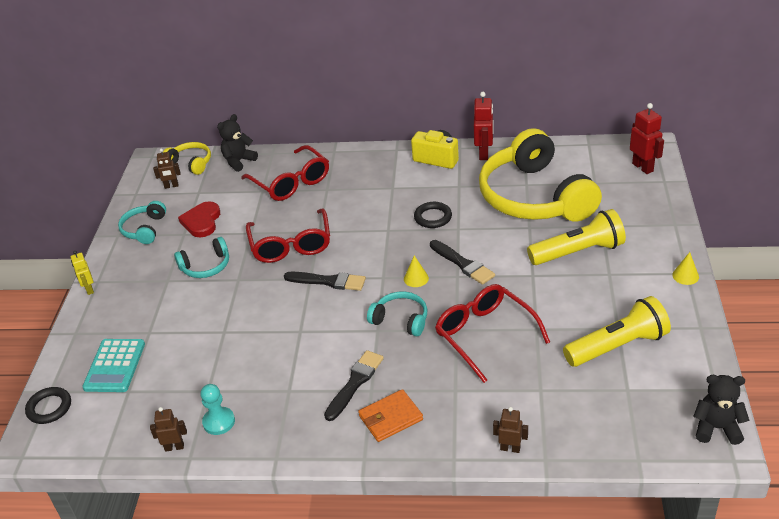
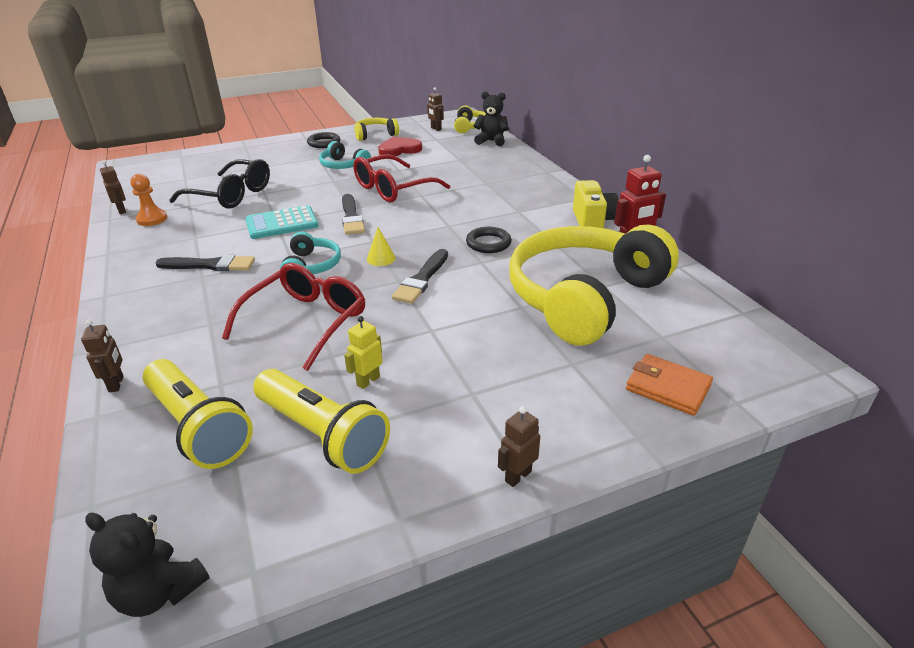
camera: 60 degrees right, 5 degrees down
black ring [25,387,71,424] -> black ring moved to [307,132,340,148]
yellow robot [71,251,94,295] -> yellow robot moved to [344,316,382,389]
turquoise calculator [82,339,145,392] -> turquoise calculator moved to [245,205,318,239]
turquoise headphones [118,201,166,244] -> yellow headphones [354,118,399,141]
turquoise pawn [200,384,235,435] -> orange pawn [130,174,167,226]
red glasses [241,145,329,201] -> none
orange wallet [358,389,423,442] -> orange wallet moved to [626,354,713,416]
yellow flashlight [527,209,626,265] -> yellow flashlight moved to [143,359,253,469]
red robot [630,103,664,174] -> none
yellow cone [672,252,699,285] -> brown robot [498,406,540,487]
black teddy bear [693,375,749,445] -> black teddy bear turned 135 degrees clockwise [85,513,209,617]
none -> black glasses [169,159,270,208]

